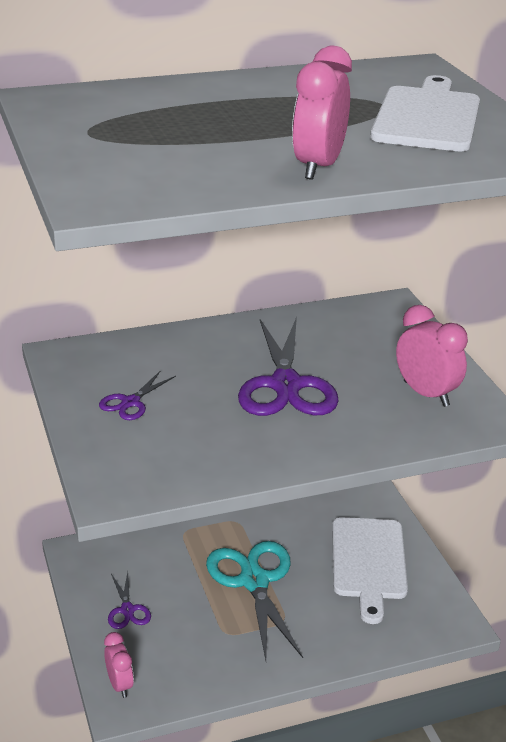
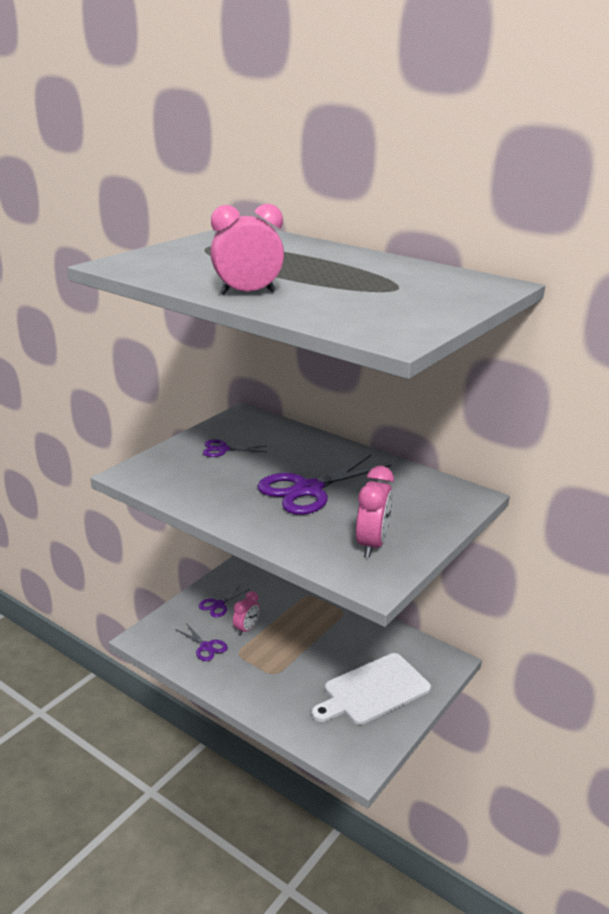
camera: 55 degrees right, 5 degrees down
pink clock [104,632,134,698] -> pink clock moved to [233,591,260,636]
turquoise scissors [206,541,303,660] -> none
white cutting board [370,75,480,151] -> none
none -> purple scissors [176,623,228,661]

